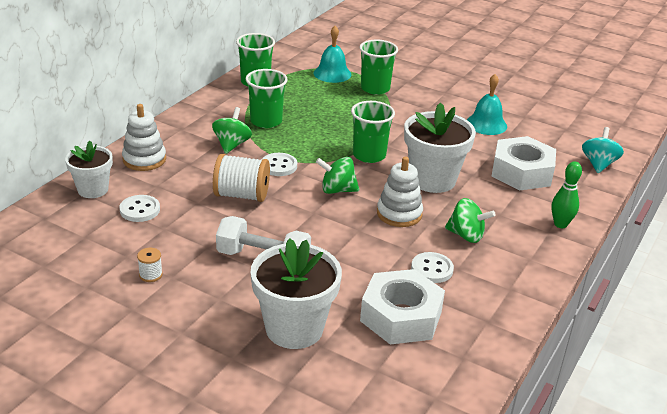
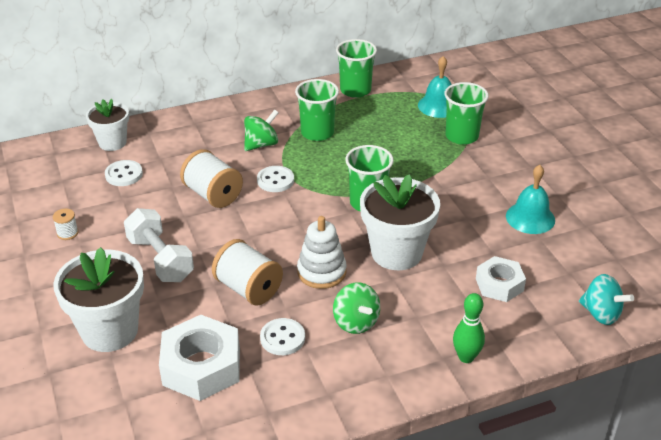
camera: 40 degrees right, 5 degrees up
white stacking toy [122,104,166,171] -> none
green spinning top [316,157,359,194] -> none
white nut [492,136,556,190] -> white nut [476,256,526,302], size x0.62
turquoise spinning top [582,127,624,173] -> turquoise spinning top turned 75 degrees clockwise [579,274,634,325]
none -> white spool [212,239,283,306]

